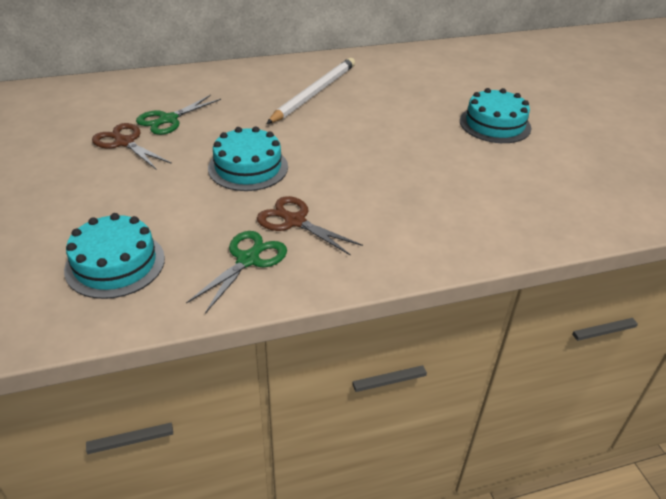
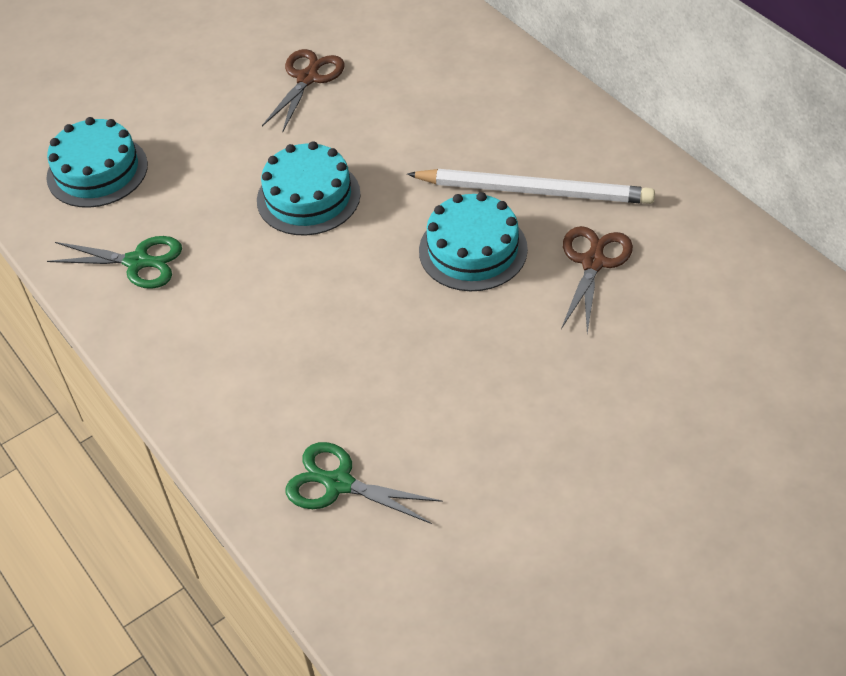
camera: 75 degrees right, 10 degrees up
green scissors [136,95,221,135] -> green scissors moved to [286,442,442,524]
brown scissors [257,196,363,256] -> brown scissors moved to [561,226,633,333]
turquoise cake [460,88,532,143] -> turquoise cake moved to [419,192,528,291]

